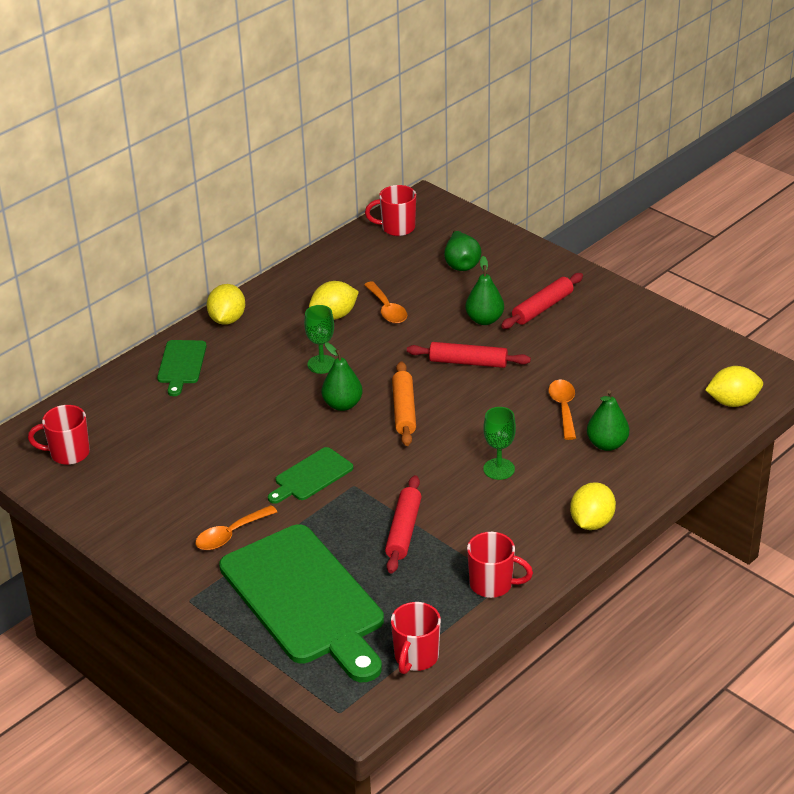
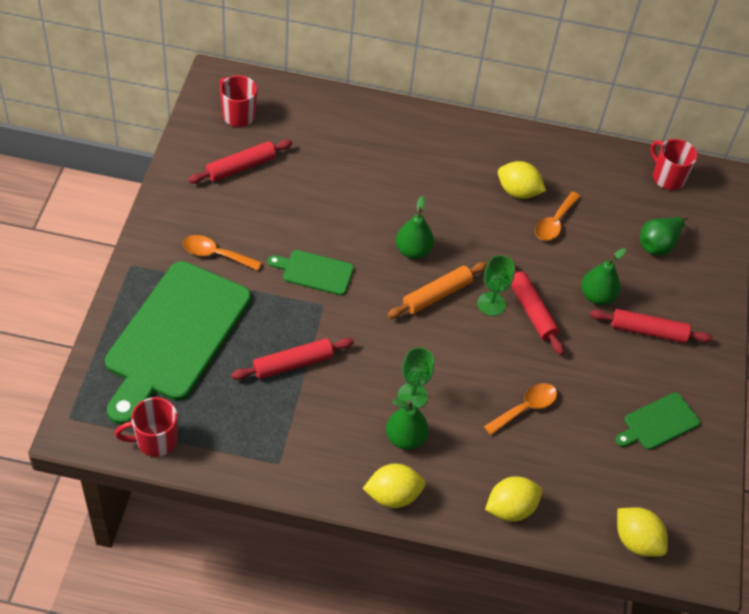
camera: 50 degrees right, 15 degrees up
green cutting board [157,340,207,396] -> green cutting board moved to [615,393,700,450]
yellow lemon [207,284,245,325] -> yellow lemon moved to [485,476,542,522]
green goblet [304,305,335,374] -> green goblet moved to [477,255,515,316]
red mug [467,532,533,598] -> none
green pear [587,390,629,451] -> green pear moved to [386,399,429,450]
none -> red rolling pin [188,140,293,184]

